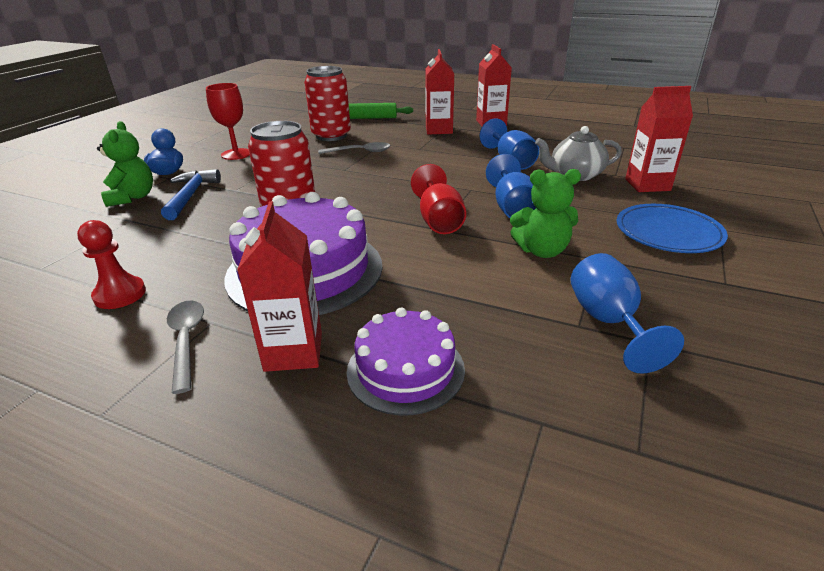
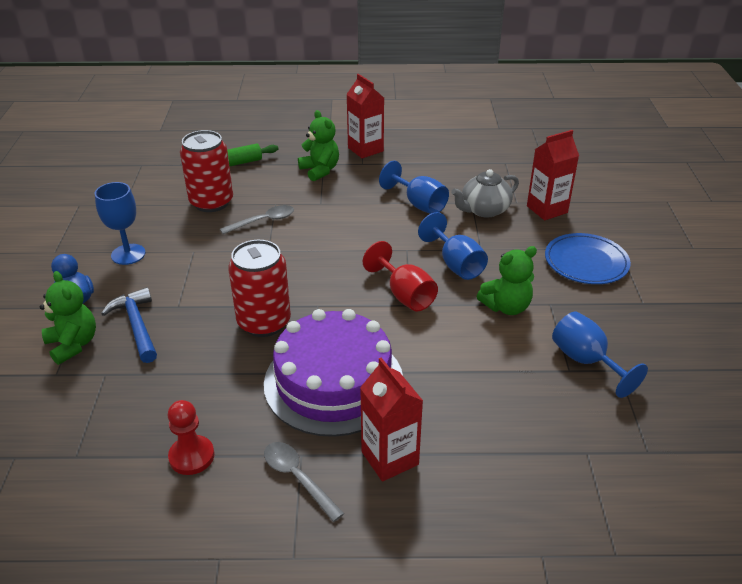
camera: 25 degrees left, 5 degrees up
red goblet [206,83,250,160] -> blue goblet [95,182,146,265]
purple cake [347,308,465,415] -> none
red carton [425,49,454,134] -> green teddy bear [298,110,339,181]

